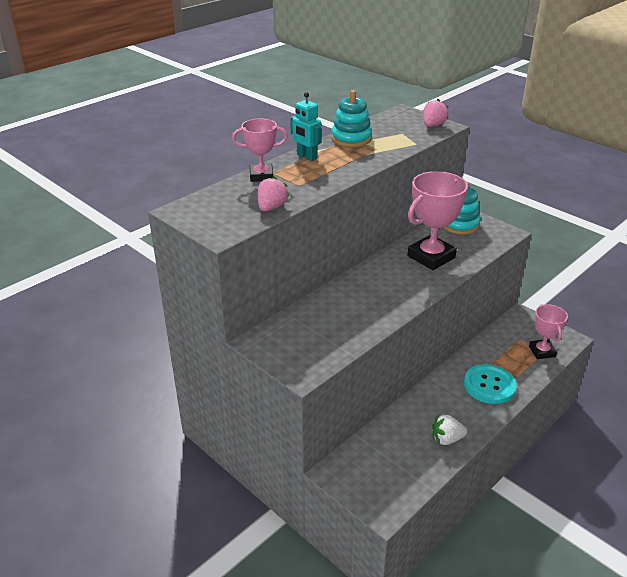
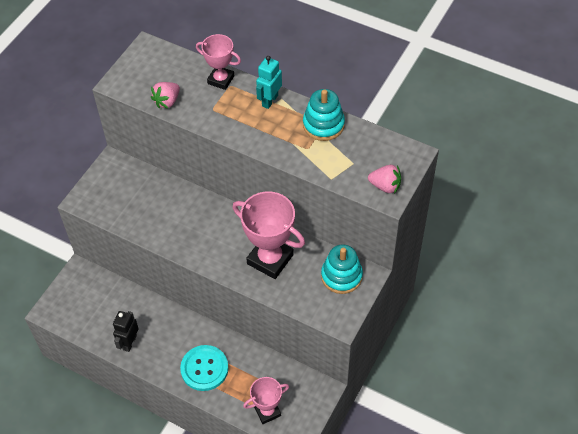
camera: 75 degrees right, 20 degrees up
pink trophy [232,118,287,182] -> pink trophy turned 45 degrees counterclockwise [196,34,241,90]
pink strawberry [258,176,289,211] -> pink strawberry turned 120 degrees clockwise [151,82,180,108]
white strawberry [432,415,467,445] -> black robot [113,311,139,352]

